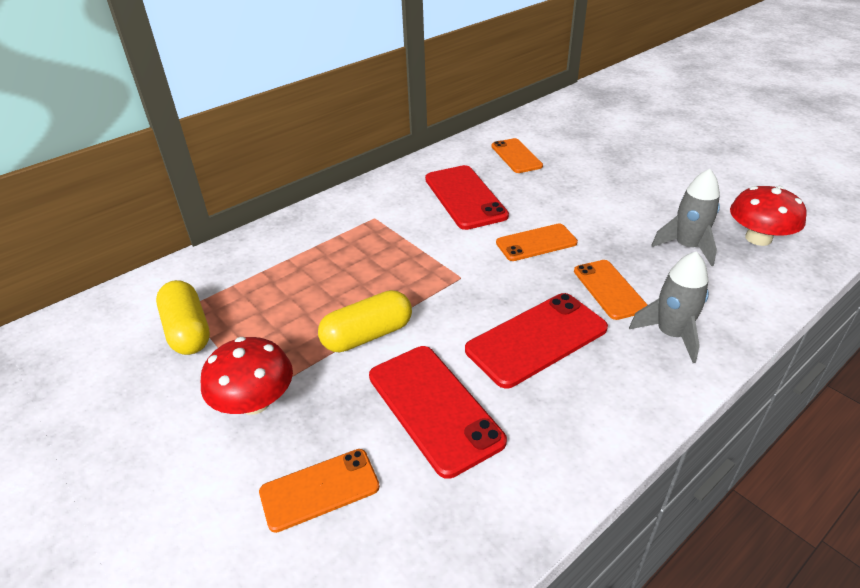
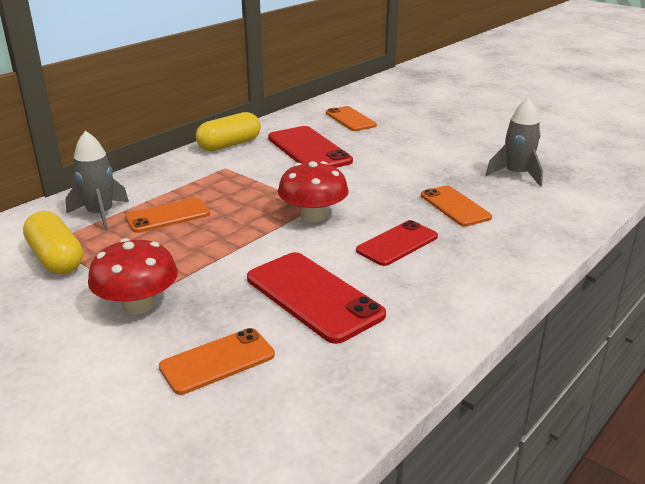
camera: 10 degrees left, 10 degrees down
yellow capsule [318,290,412,352] -> yellow capsule moved to [196,112,261,151]
red phone [465,293,608,389] -> red phone [356,220,438,266], size x0.65
orange phone [496,224,578,261] -> orange phone moved to [125,198,210,233]
grey rocket [629,251,709,363] -> grey rocket moved to [65,131,129,231]
red mushroom [730,186,807,246] -> red mushroom moved to [278,161,349,222]

